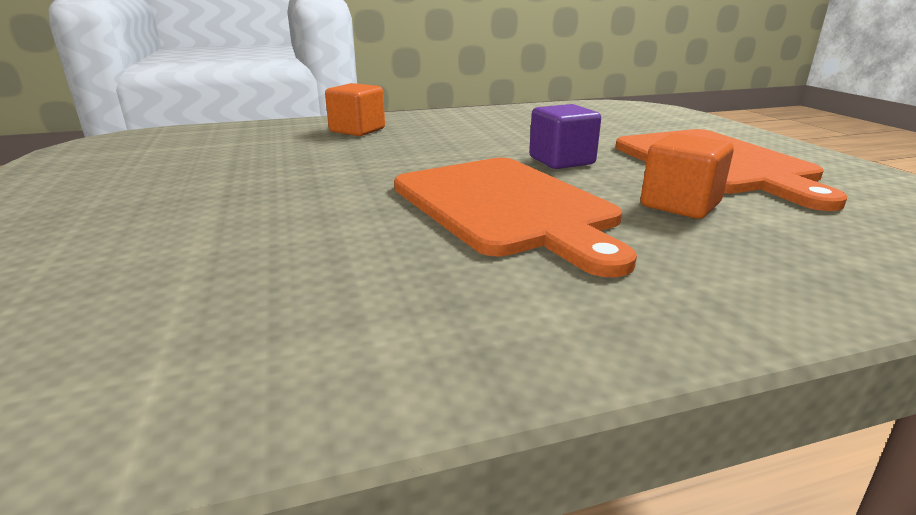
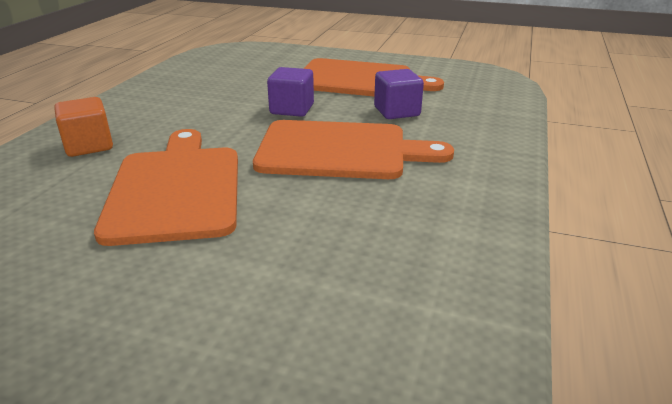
camera: 55 degrees left, 5 degrees up
orange cube [640,133,734,219] -> purple cube [374,69,424,119]
none -> orange cutting board [94,129,238,246]

